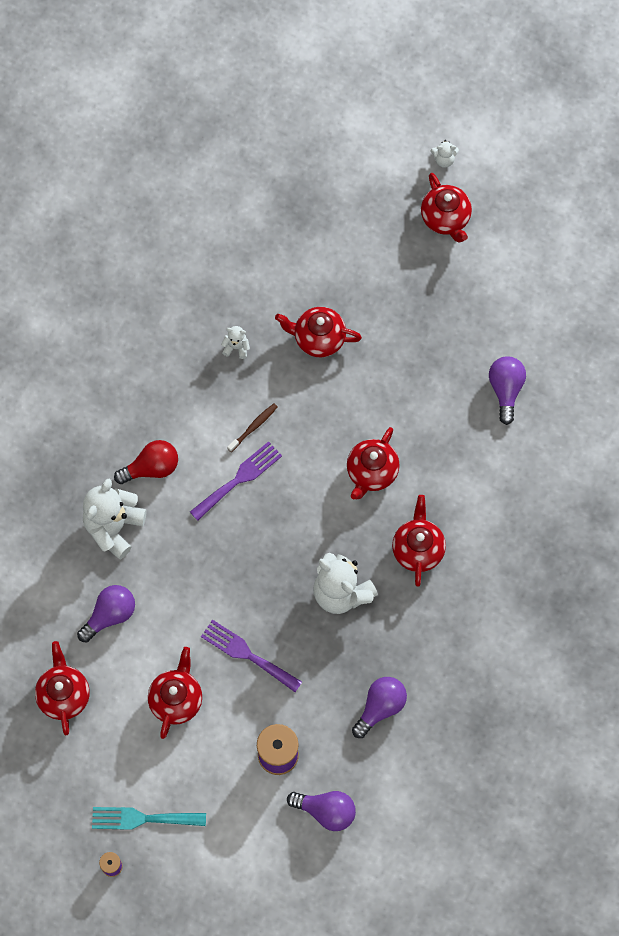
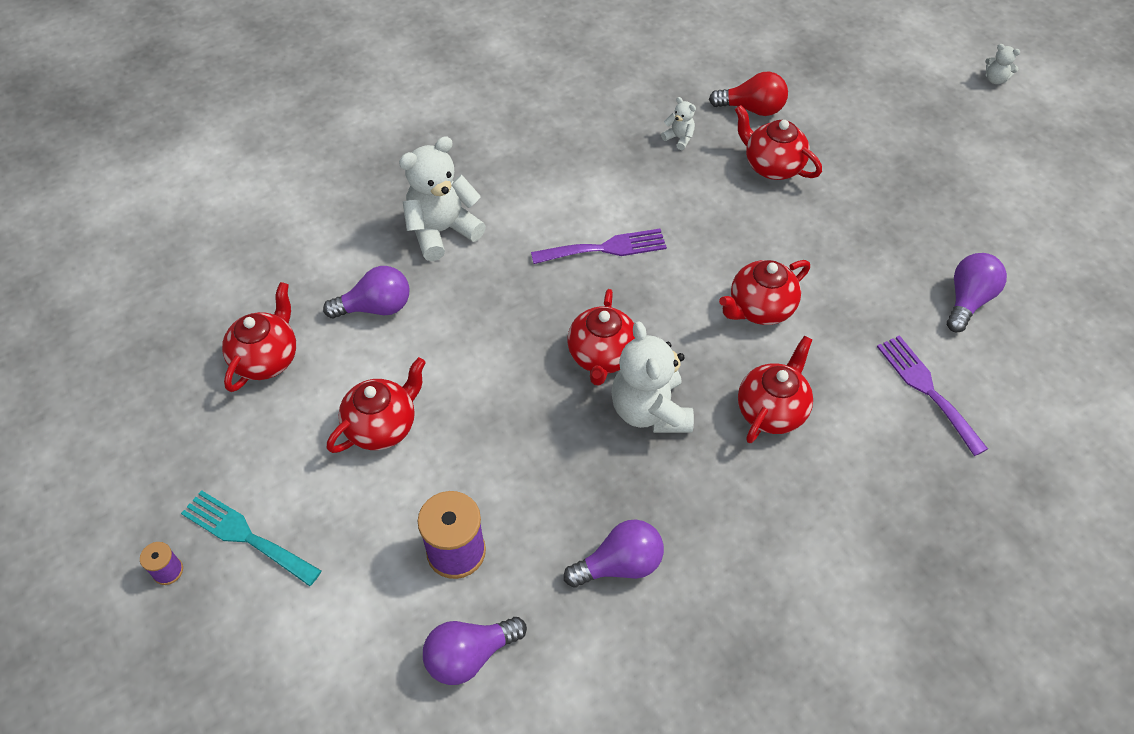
camera: 30 degrees right, 15 degrees down
red light bulb [114,440,178,484] -> red light bulb moved to [709,72,788,116]
purple fork [201,620,302,692] -> purple fork moved to [877,335,988,456]
brown toothbrush [227,404,278,452] -> none
purple light bulb [287,791,356,831] -> purple light bulb turned 105 degrees clockwise [423,617,527,685]
red teapot [421,173,472,243] -> red teapot moved to [567,289,635,386]

